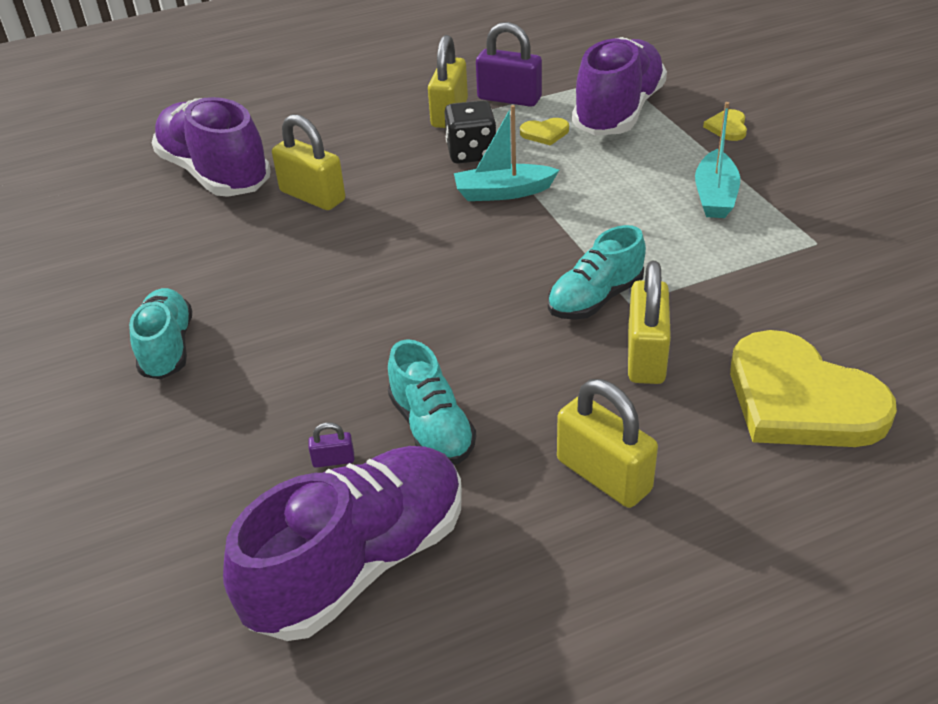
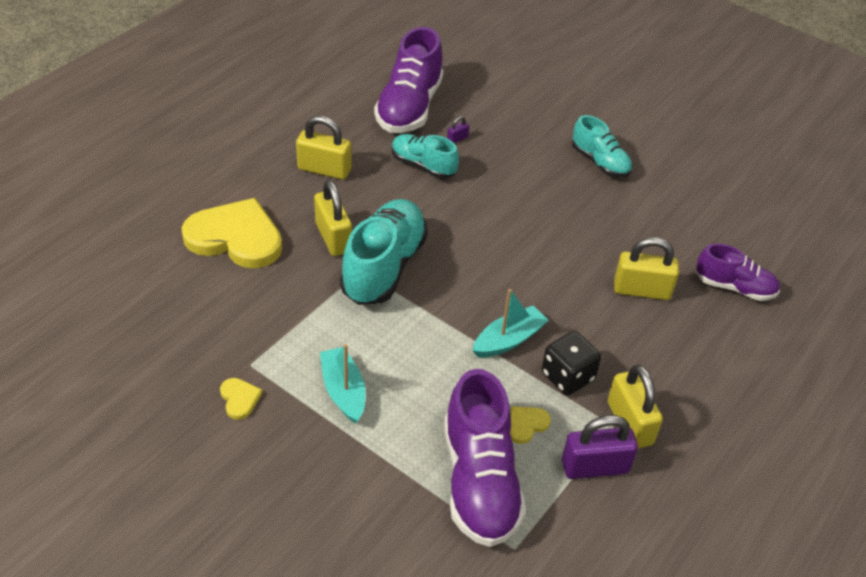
camera: 145 degrees right, 5 degrees up
purple shoe [152,97,271,197] -> purple shoe [696,244,780,301], size x0.59
turquoise shoe [548,225,646,320] -> turquoise shoe [340,199,428,305], size x1.69
yellow heart [703,109,747,141] -> yellow heart moved to [220,378,263,420]

